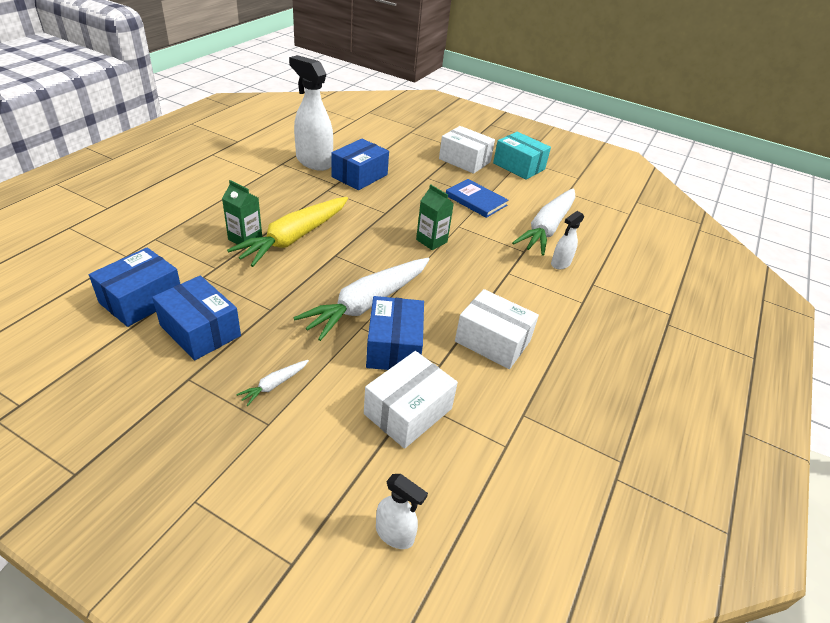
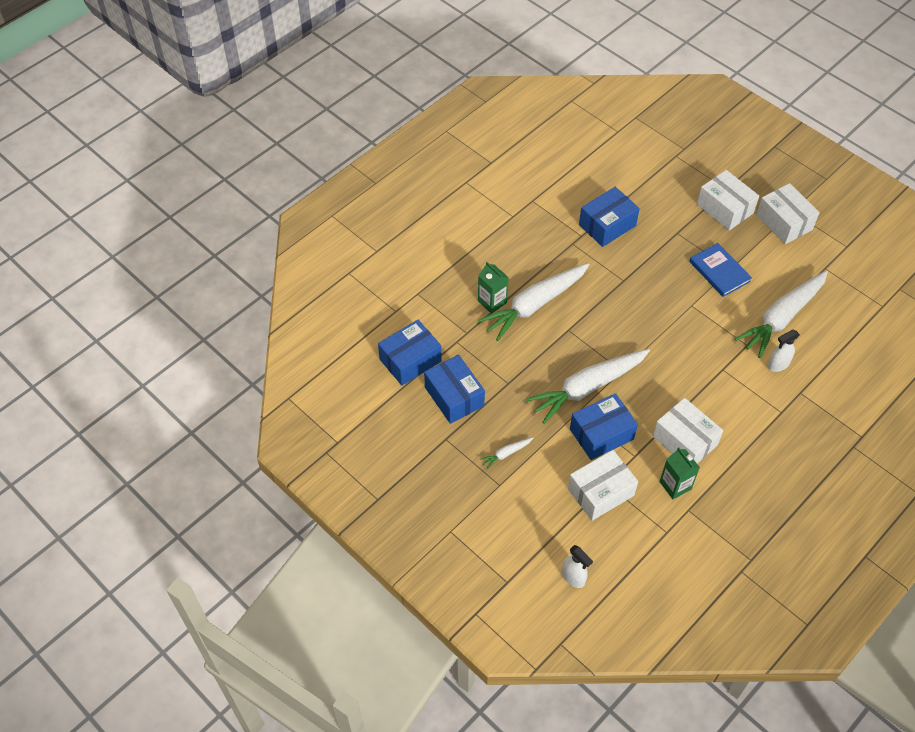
camera: 20 degrees right, 15 degrees up
yellow carrot [227,197,348,267] -> white carrot [478,263,590,341]
white spray bottle [289,55,333,171] -> none
blue box [366,296,424,370] -> blue box turned 45 degrees clockwise [570,393,638,460]
green carton [416,184,454,250] -> green carton moved to [660,447,700,499]
turquoise box [493,132,551,180] -> white box [756,183,820,244]

